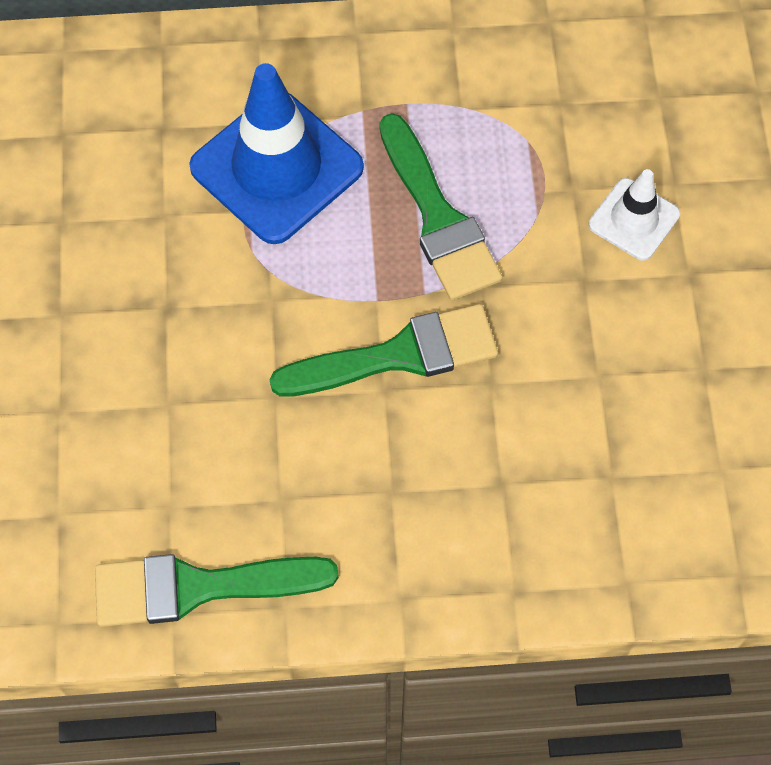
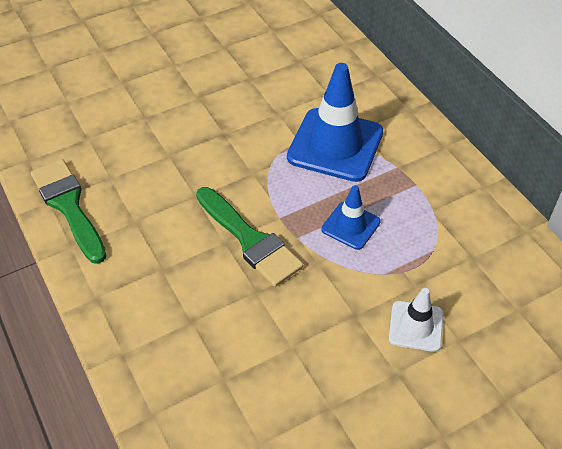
camera: 65 degrees right, 15 degrees down
green brush [379,113,502,301] -> blue traffic cone [322,185,381,250]

